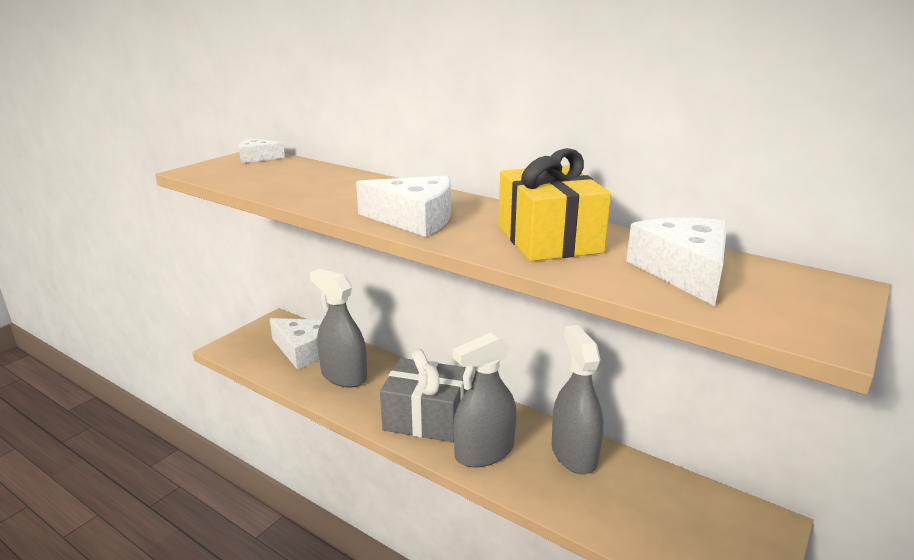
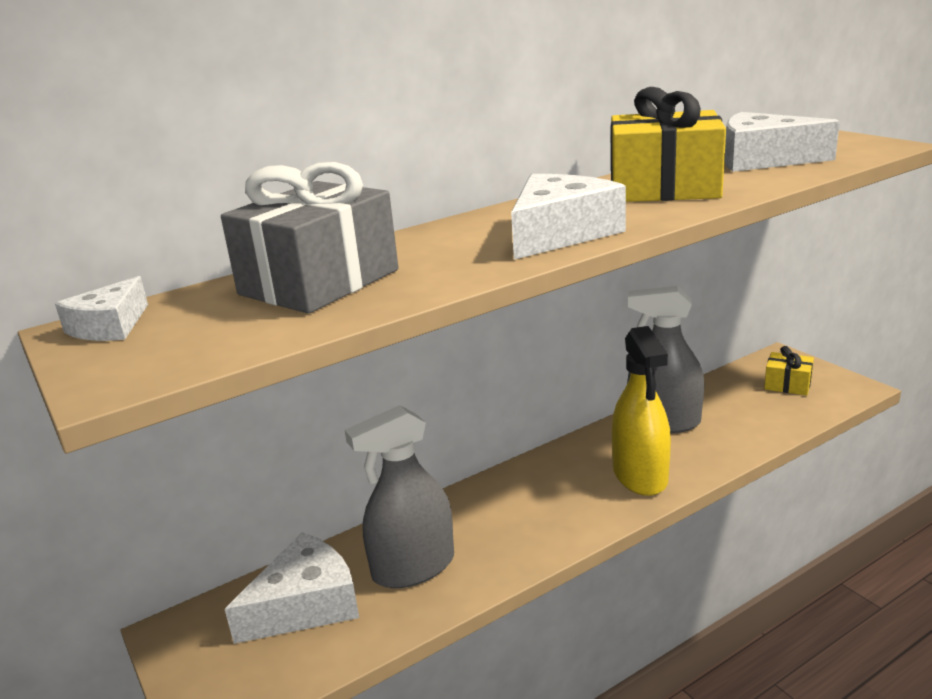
camera: 65 degrees left, 0 degrees up
grey gift [380,349,467,442] -> grey gift moved to [221,162,399,313]
grey spray bottle [453,333,517,467] -> yellow spray bottle [612,326,671,496]
none -> yellow gift [764,346,814,396]

